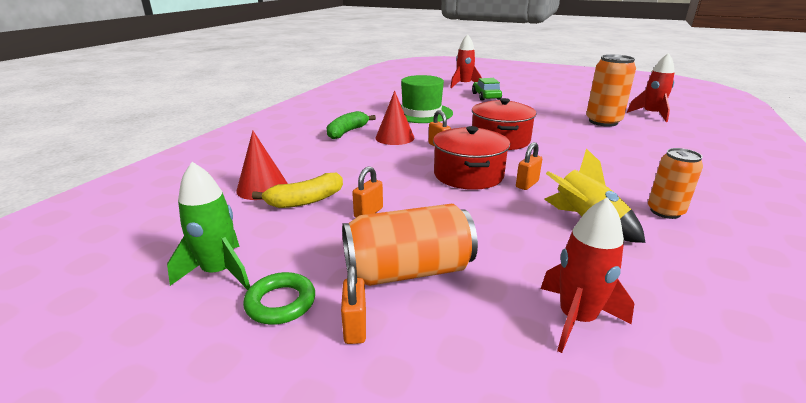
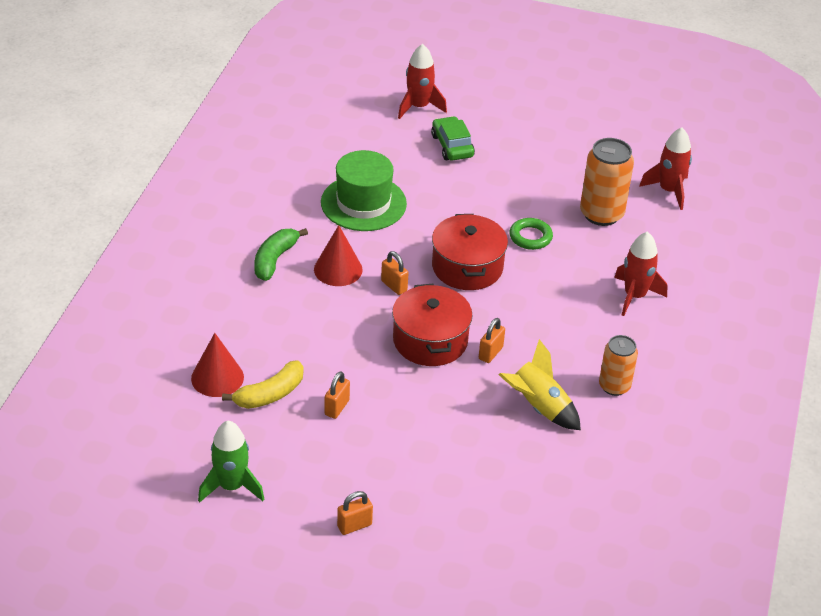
camera: 10 degrees left, 15 degrees up
green ring [243,272,315,325] -> green ring moved to [509,218,553,250]
orange padlock [341,265,366,344] -> orange padlock turned 75 degrees clockwise [337,491,373,535]
orange can [342,204,478,286] -> none
red rocket [541,197,635,353] -> red rocket moved to [614,231,668,316]

